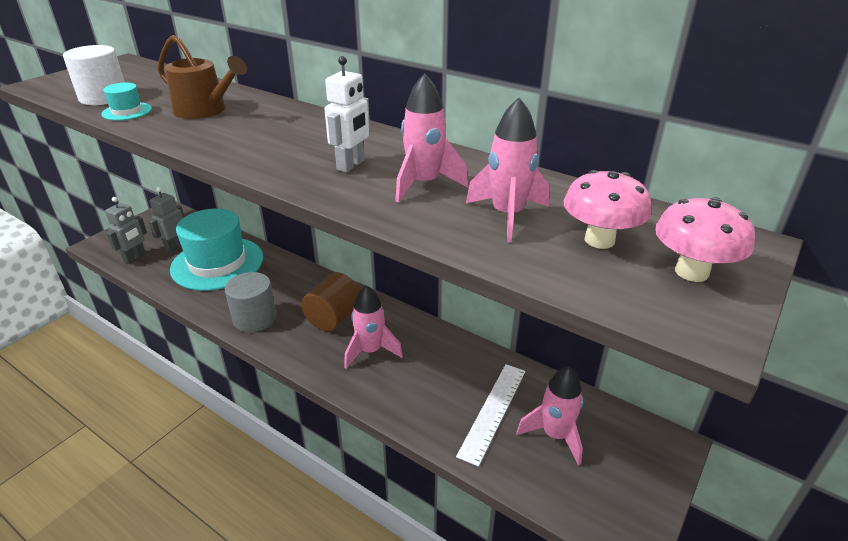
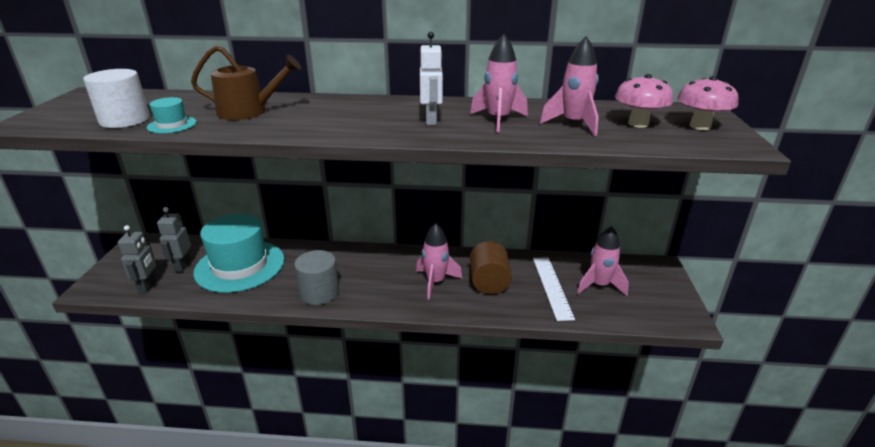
camera: 30 degrees left, 5 degrees down
brown cylinder [301,272,360,331] -> brown cylinder moved to [470,241,512,294]

